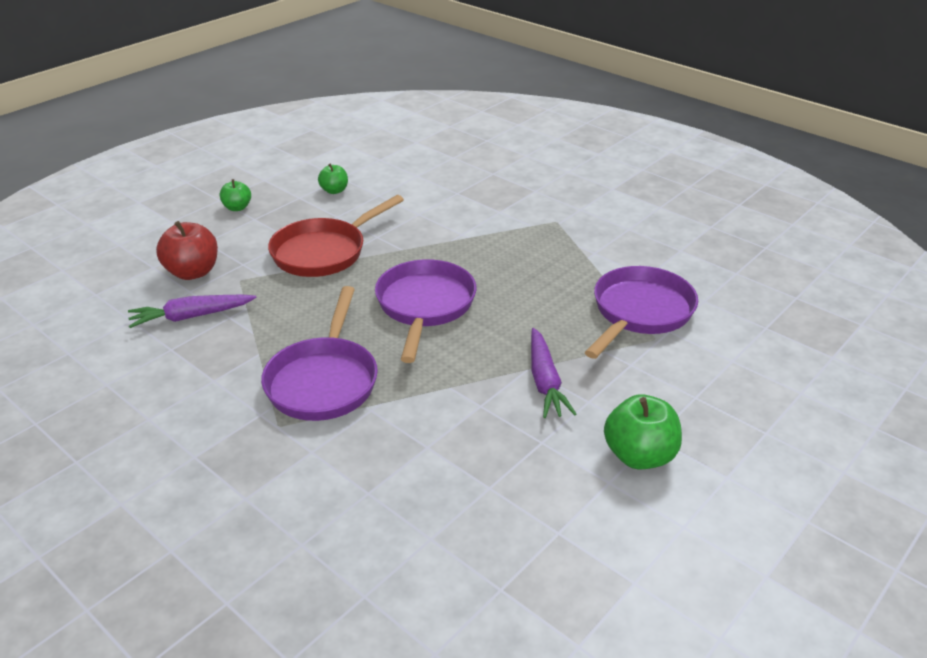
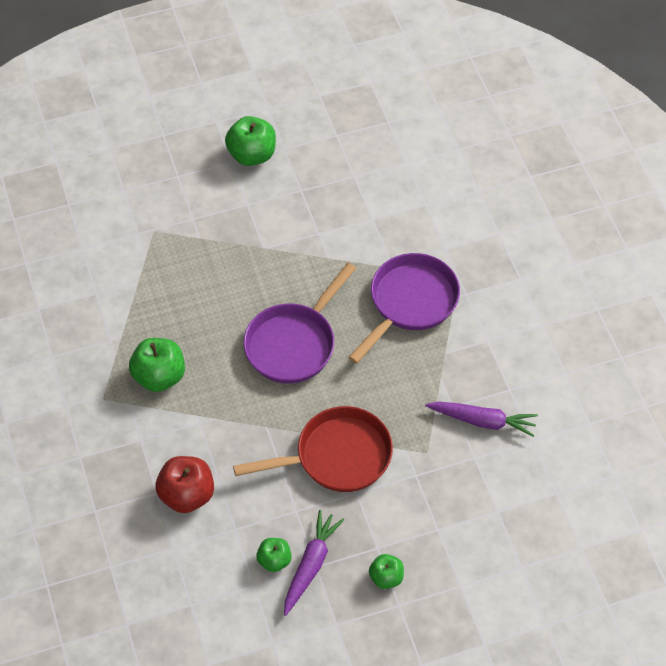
camera: 150 degrees left, 20 degrees up
red apple [156,221,218,280] -> red apple moved to [155,456,214,513]
purple carrot [531,328,577,418] -> purple carrot moved to [284,510,344,616]
purple pan [584,266,698,359] -> none
none -> green apple [129,338,185,392]

